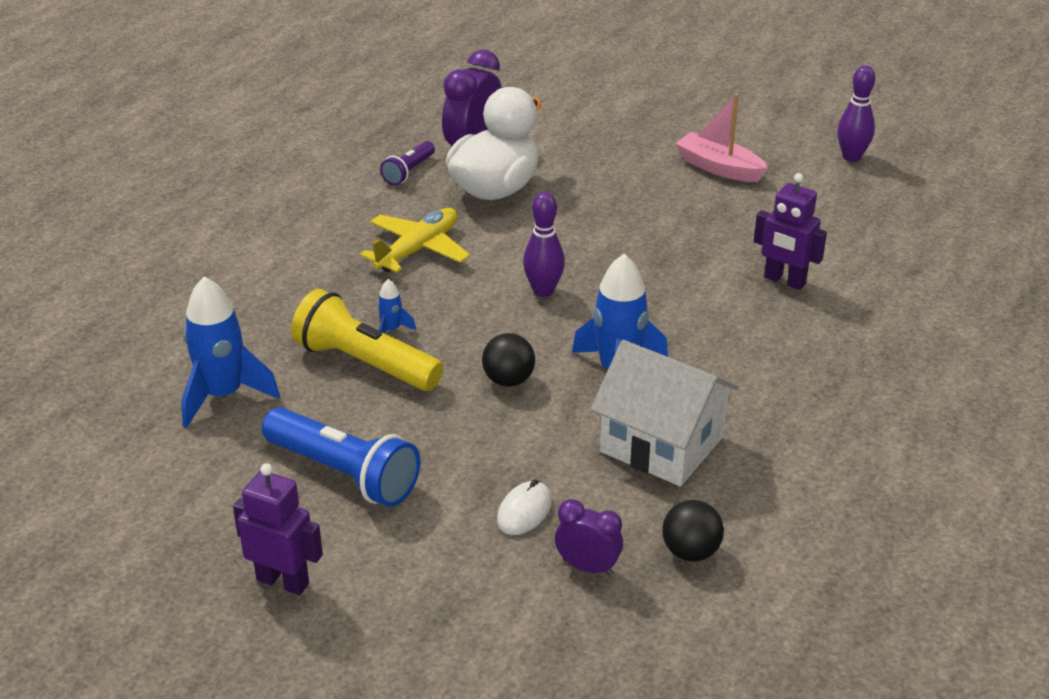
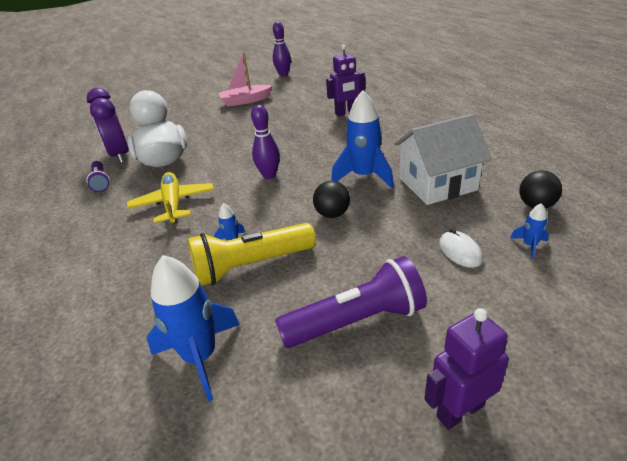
camera: 50 degrees left, 0 degrees up
blue flashlight [262,407,421,507] -> purple flashlight [275,256,427,348]
purple clock [555,499,623,576] -> blue rocket [510,203,549,259]

